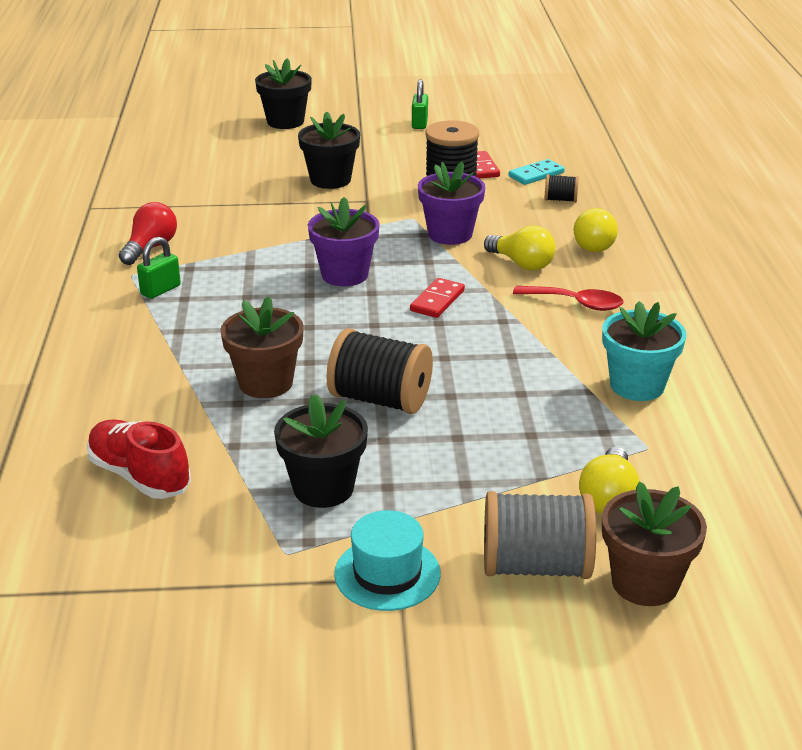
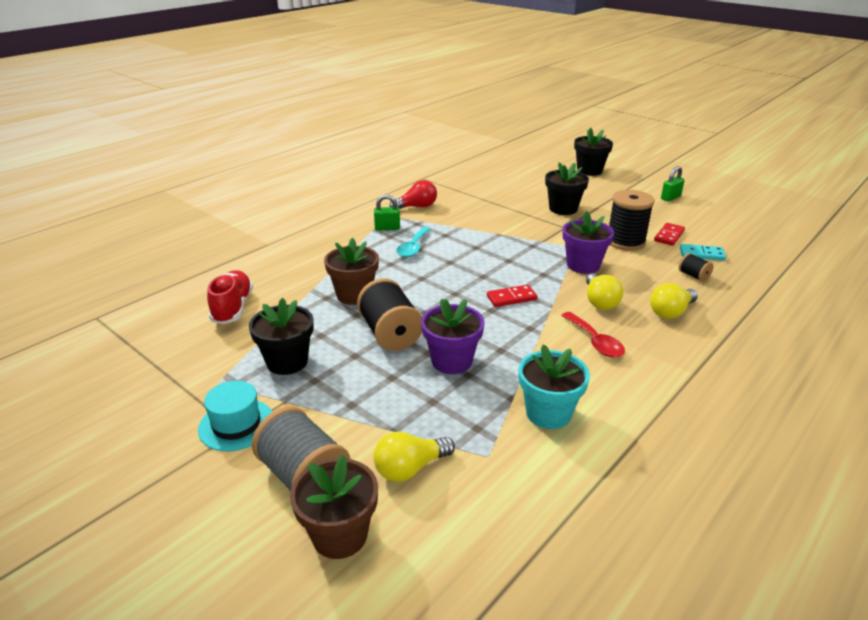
camera: 45 degrees right, 0 degrees up
purple flower pot [308,197,380,287] -> purple flower pot moved to [421,299,485,374]
none -> turquoise spoon [396,227,431,257]

